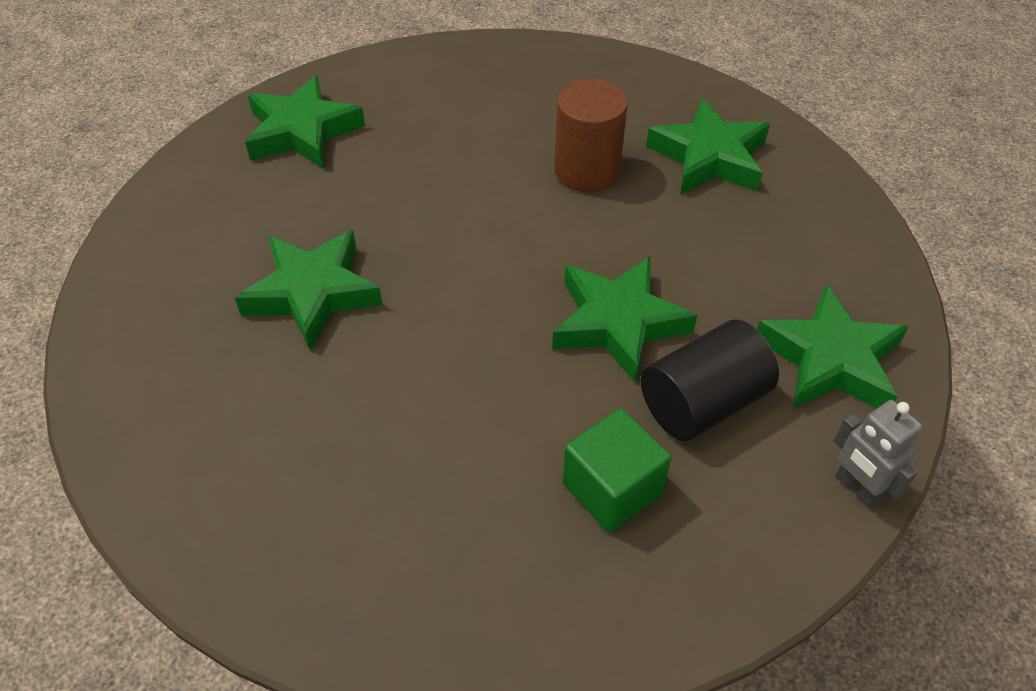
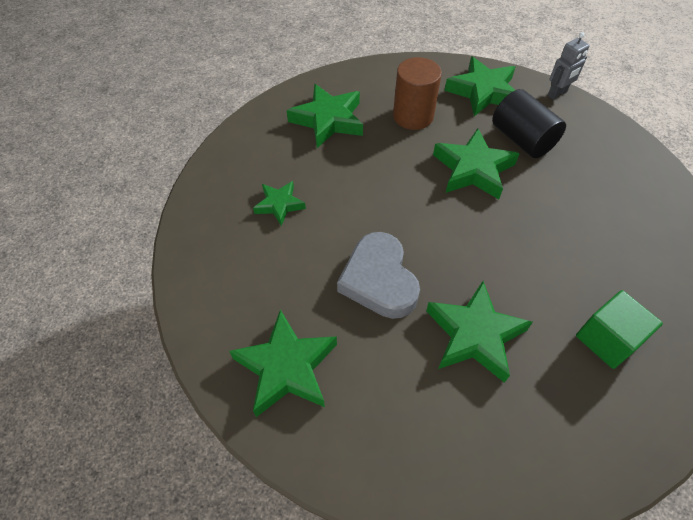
camera: 90 degrees left, 5 degrees up
brown cylinder [554,79,628,192] -> brown cylinder moved to [393,57,442,130]
green cube [562,408,671,533] -> green cube moved to [576,290,663,369]
none -> green star [253,181,306,226]
none -> grey heart [337,232,420,319]

